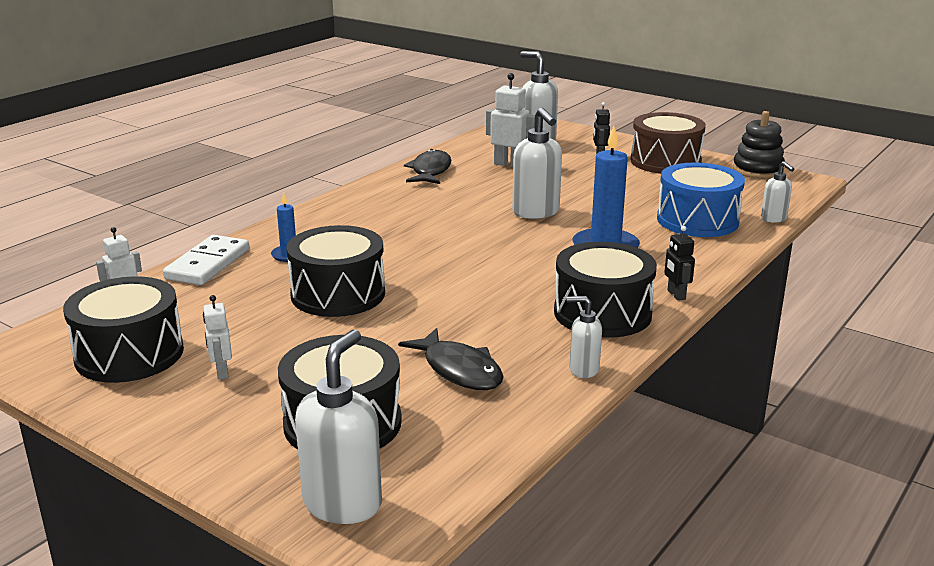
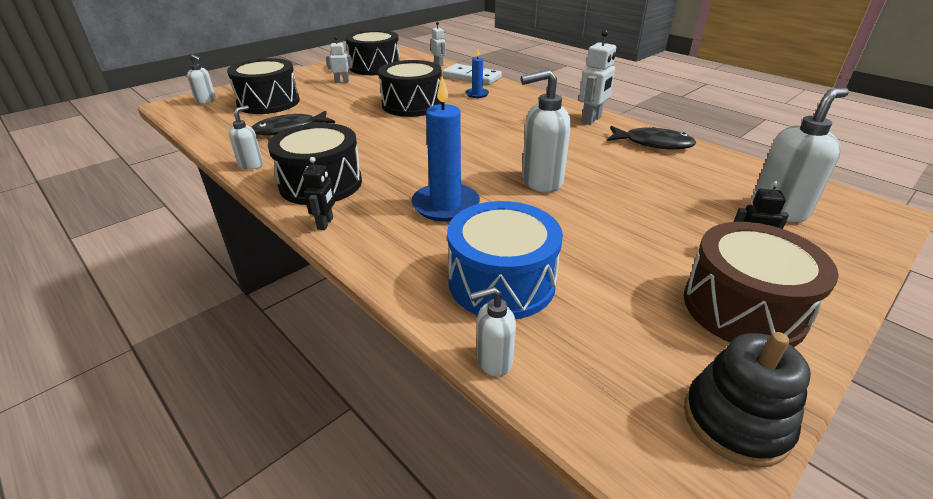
camera: 100 degrees right, 10 degrees up
white soap dispenser [295,329,382,524] -> white soap dispenser [187,54,216,104], size x0.56
white robot [486,73,535,167] -> white robot moved to [579,29,616,125]
black robot [664,226,695,301] -> black robot turned 105 degrees clockwise [303,157,335,230]

